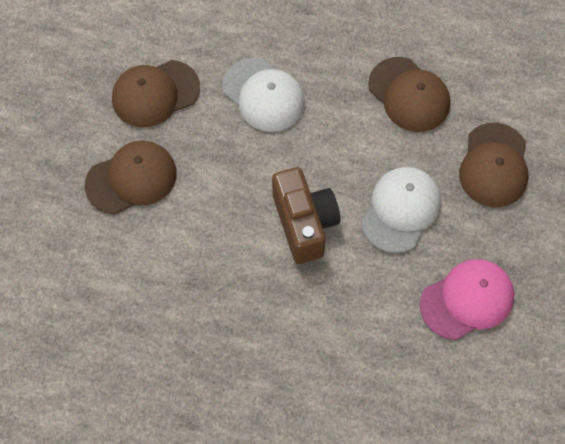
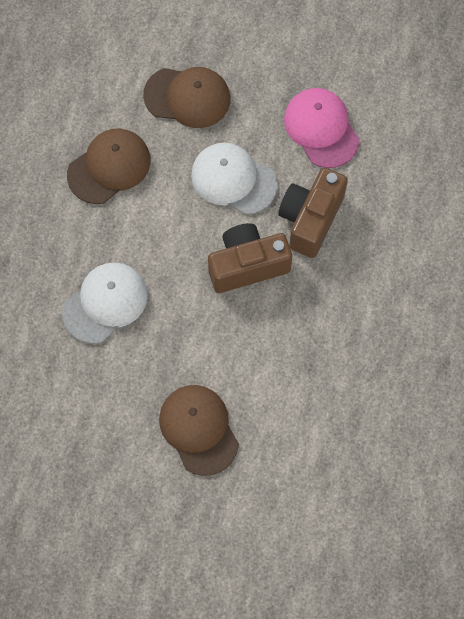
camera: 90 degrees left, 5 degrees up
brown cap [112,60,200,127] -> none
none -> brown camera [278,168,348,258]

